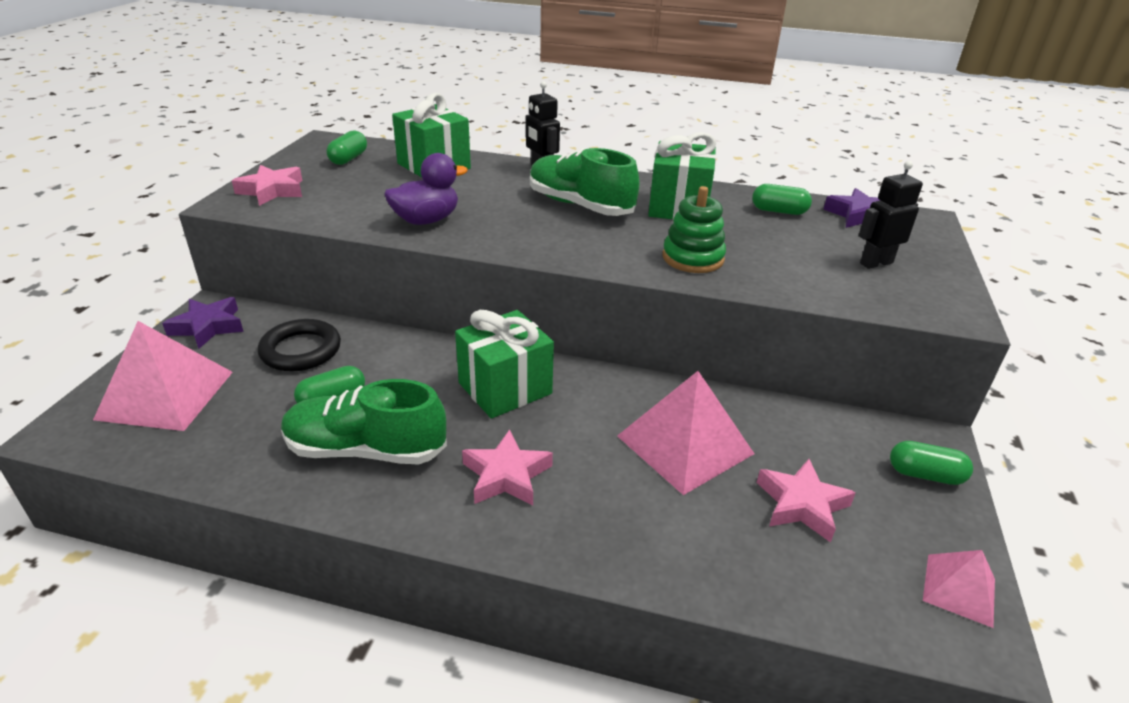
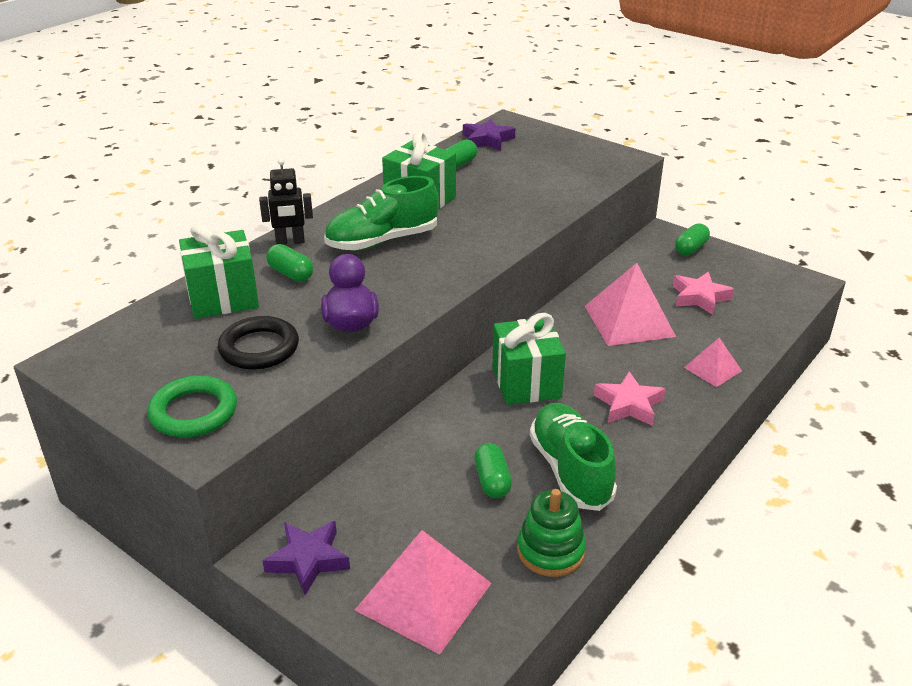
camera: 65 degrees left, 0 degrees up
pink star [232,165,302,206] -> green ring [148,375,237,438]
black ring [258,319,341,371] -> black ring moved to [218,316,299,370]
green shoe [281,379,447,465] -> green shoe turned 135 degrees clockwise [530,403,617,511]
green capsule [326,131,367,165] -> green capsule moved to [266,244,313,282]
green stacking toy [663,186,726,273] -> green stacking toy moved to [517,489,586,577]
black robot [859,161,923,269] -> none
pink pyramid [923,550,995,628] -> pink pyramid moved to [684,338,742,387]

